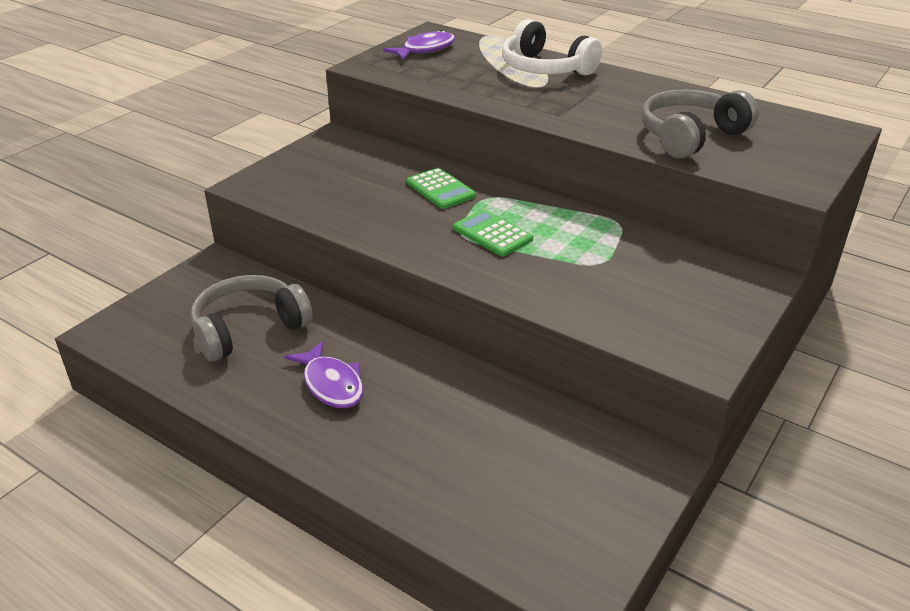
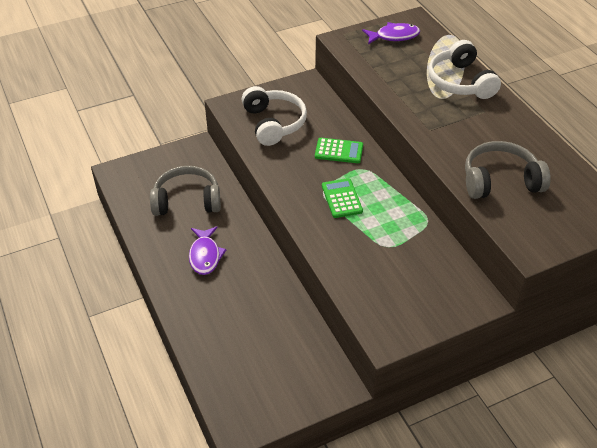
camera: 30 degrees right, 10 degrees up
green calculator [407,168,476,209] -> green calculator turned 75 degrees counterclockwise [315,138,363,163]
none -> white headphones [242,86,307,146]

